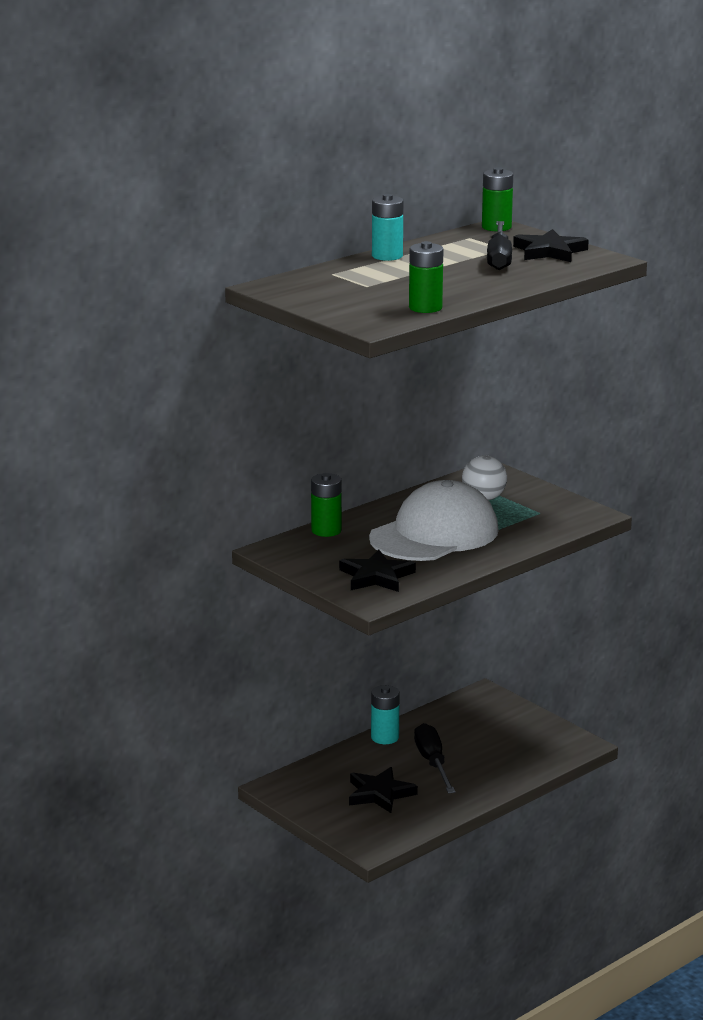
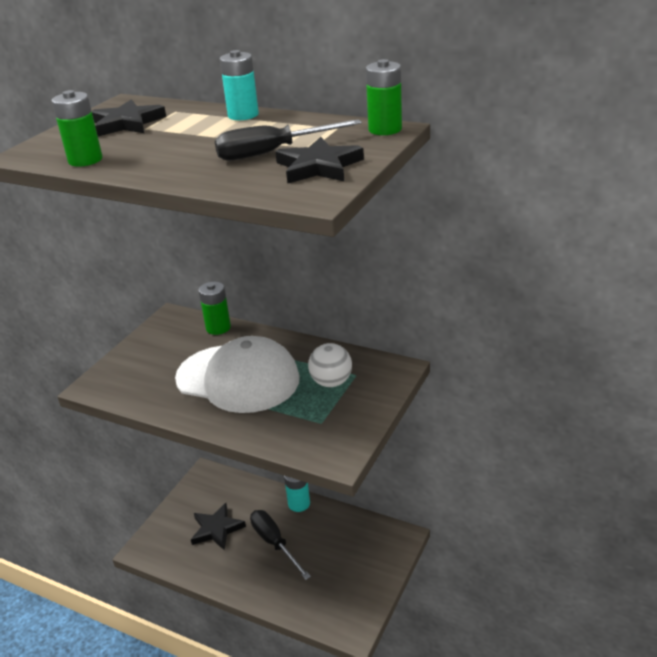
camera: 70 degrees right, 10 degrees up
black star [339,550,416,592] -> black star moved to [92,99,166,136]
black screwdriver [414,723,456,794] -> black screwdriver turned 90 degrees counterclockwise [250,510,311,580]

